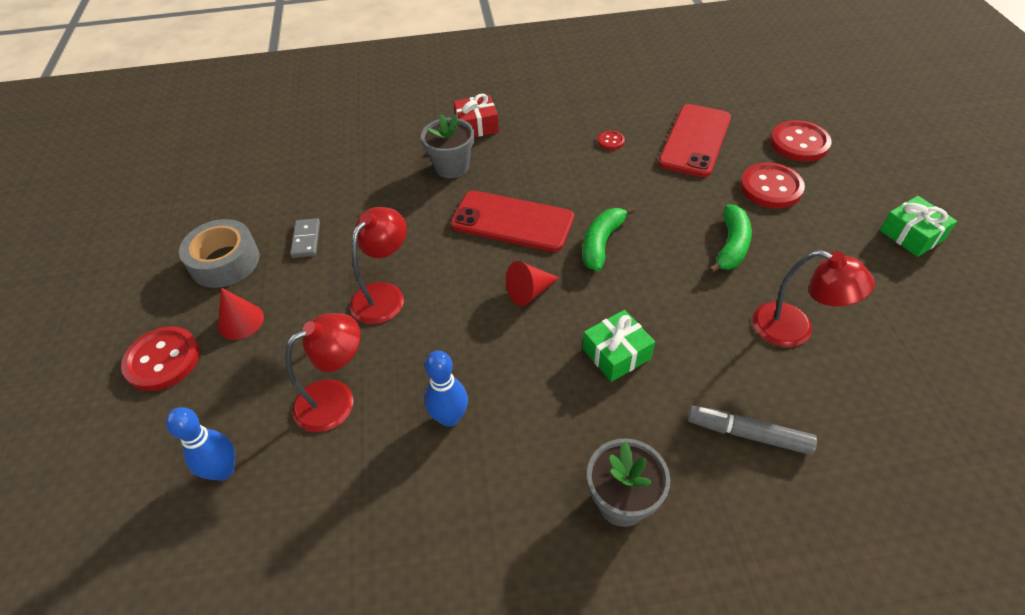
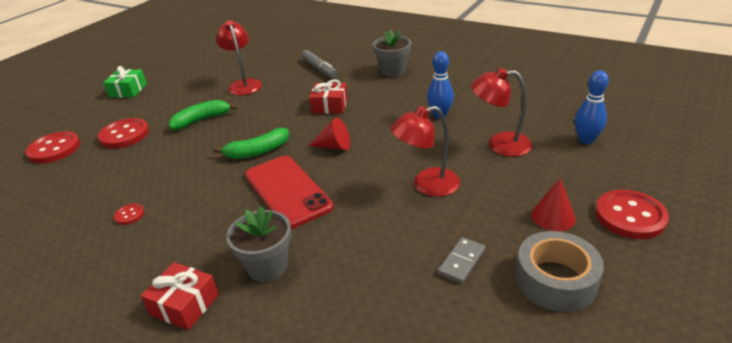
camera: 140 degrees left, 15 degrees down
green gift [582,310,655,382] -> red gift [309,80,348,114]
red phone [658,104,731,177] -> none

